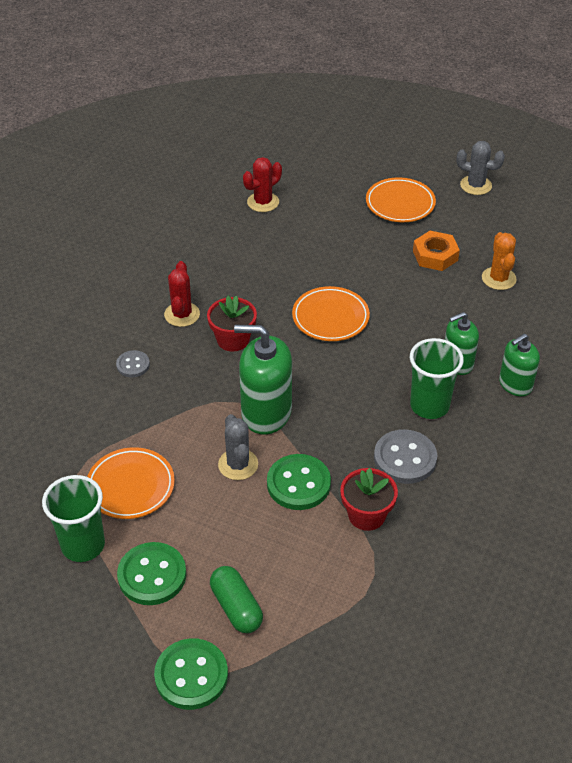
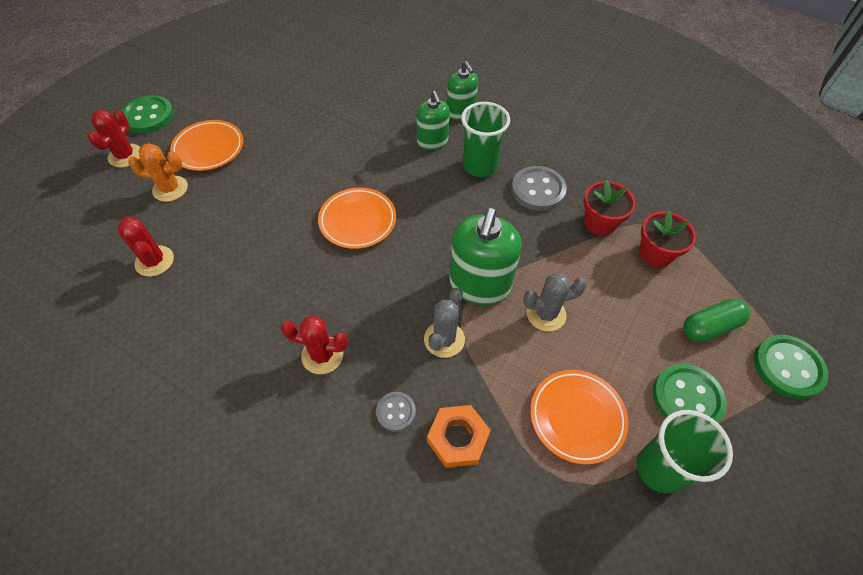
camera: 85 degrees left, 10 degrees up
red flower pot [207,296,257,352] -> red flower pot moved to [639,211,696,268]
green button [267,454,331,510] -> green button moved to [121,95,174,133]
orange nut [413,231,460,271] -> orange nut moved to [427,405,491,468]
grey cactus [456,141,505,195] -> grey cactus moved to [424,288,465,358]
orange cactus [482,232,517,290] -> orange cactus moved to [128,143,188,202]
none -> red cactus [88,110,140,168]

